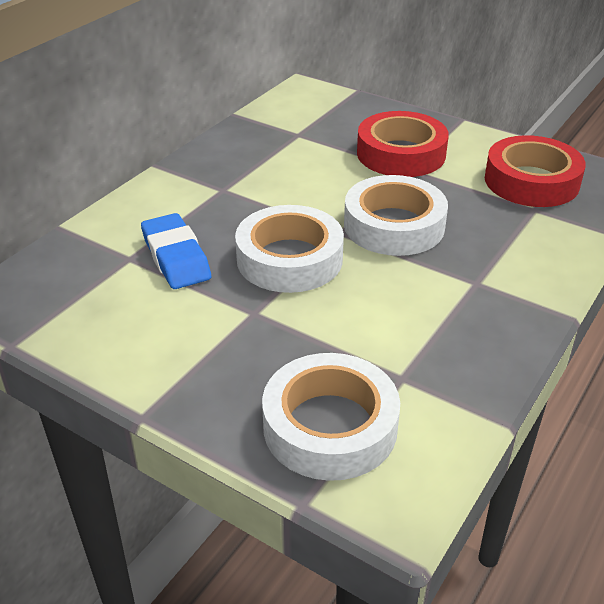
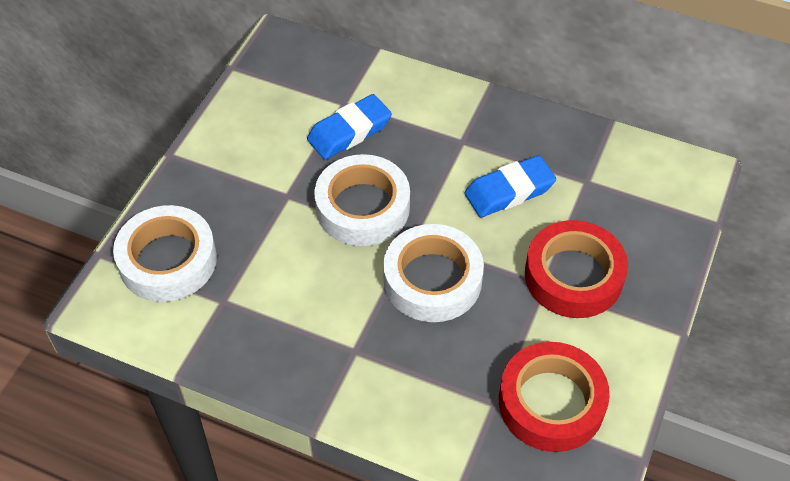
camera: 80 degrees right, 15 degrees up
none -> blue eraser [464,155,556,217]

